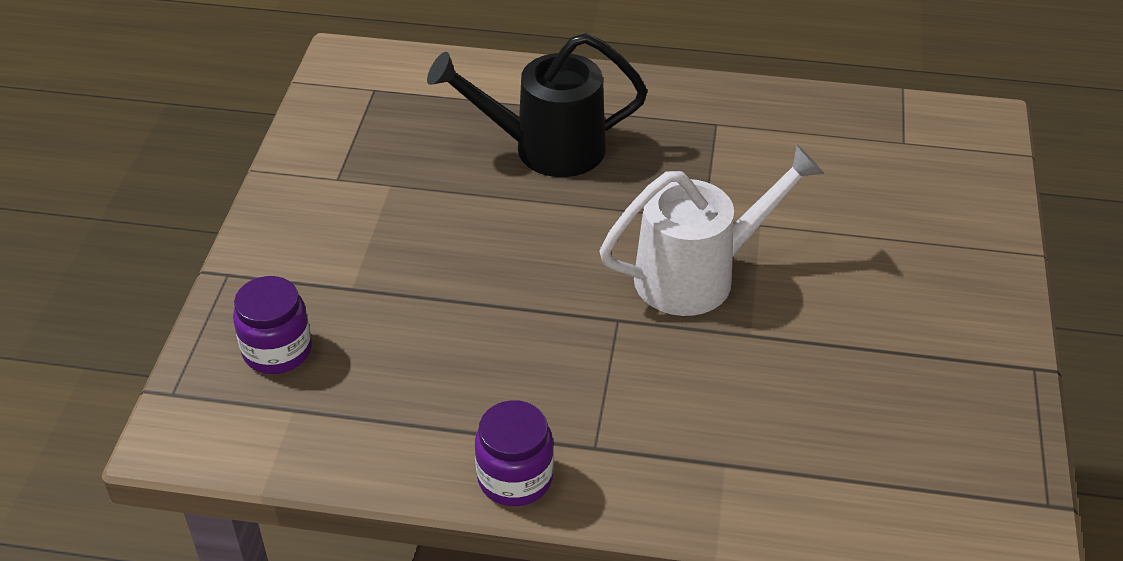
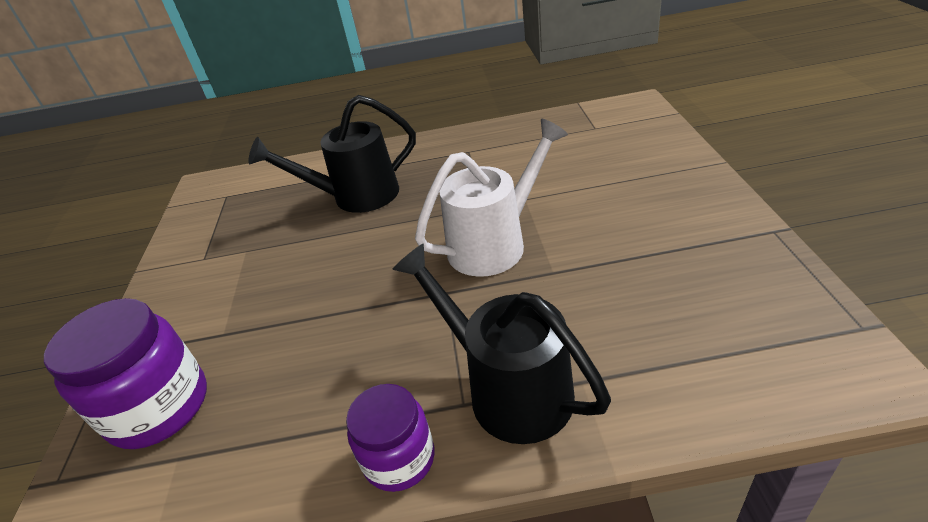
camera: 10 degrees left, 5 degrees down
purple jar [233,276,312,374] -> purple jar [44,298,207,449], size x1.59
none -> black watering can [392,244,611,444]

